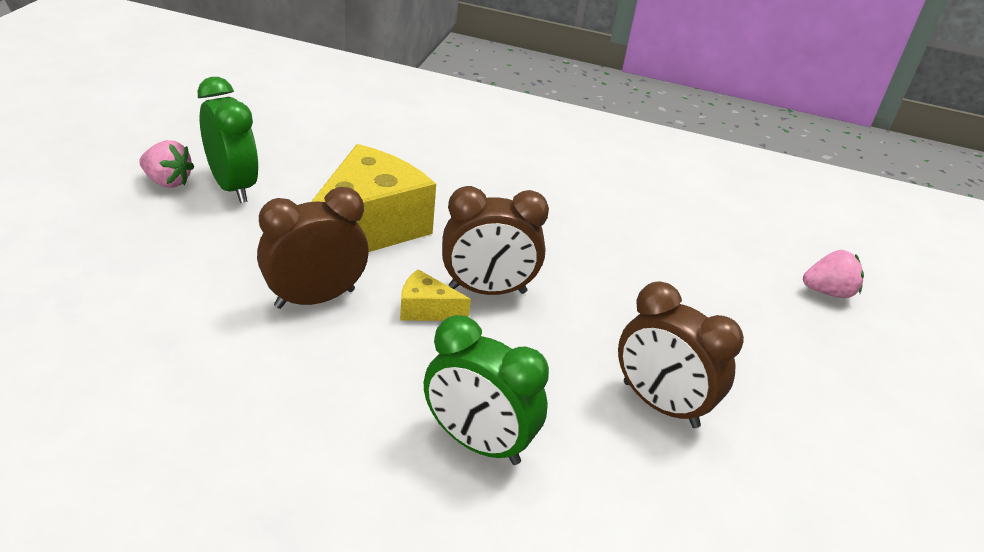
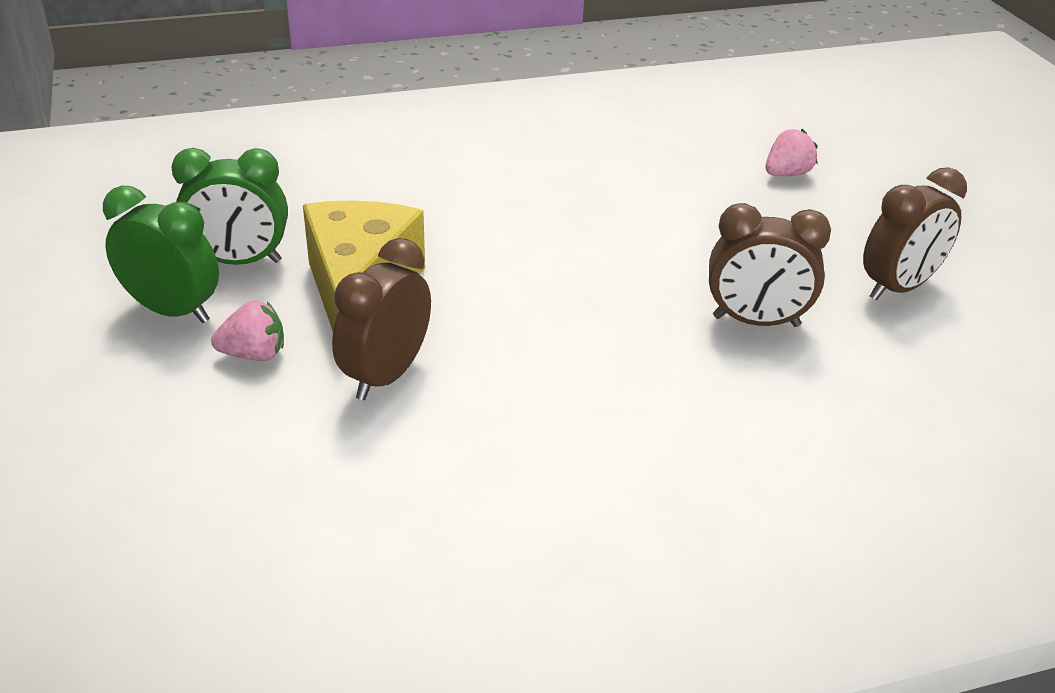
camera: 30 degrees left, 0 degrees up
pink strawberry [139,140,194,188] -> pink strawberry moved to [211,301,284,361]
yellow cheese [400,269,471,321] -> none
green clock [424,315,549,465] -> green clock moved to [172,148,288,265]
brown clock [442,186,549,295] -> brown clock moved to [863,167,967,300]

